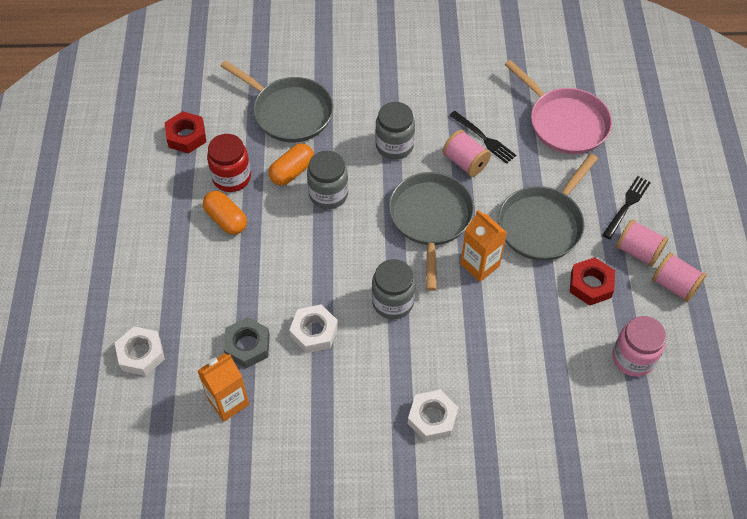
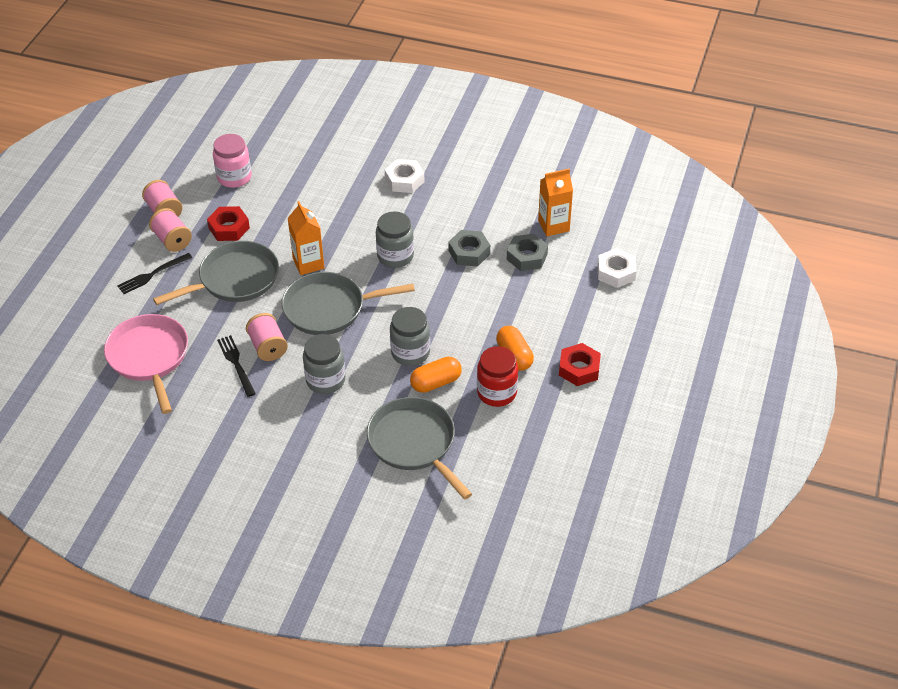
camera: 160 degrees left, 10 degrees down
red nut [165,111,206,153] -> red nut moved to [559,343,601,386]
white nut [289,304,338,353] -> grey nut [449,230,490,266]
grey pan [389,172,474,291] -> grey pan turned 60 degrees clockwise [282,272,415,335]

